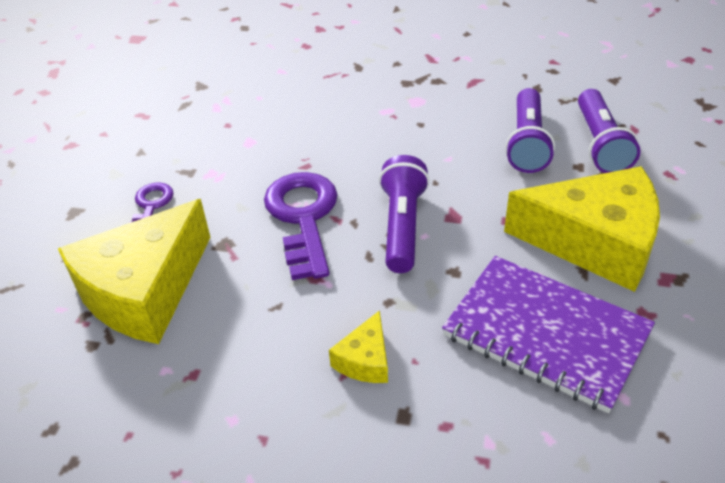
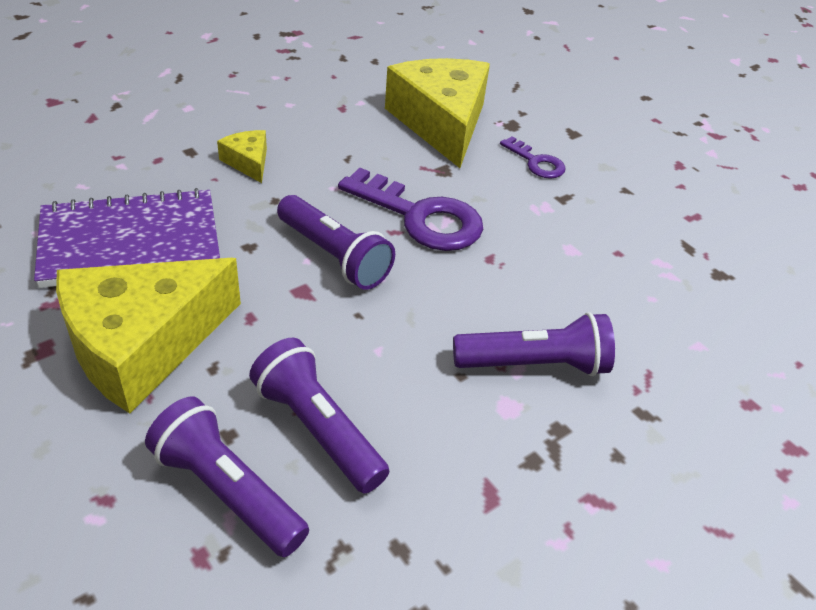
camera: 125 degrees right, 0 degrees up
none -> purple flashlight [453,312,615,376]

